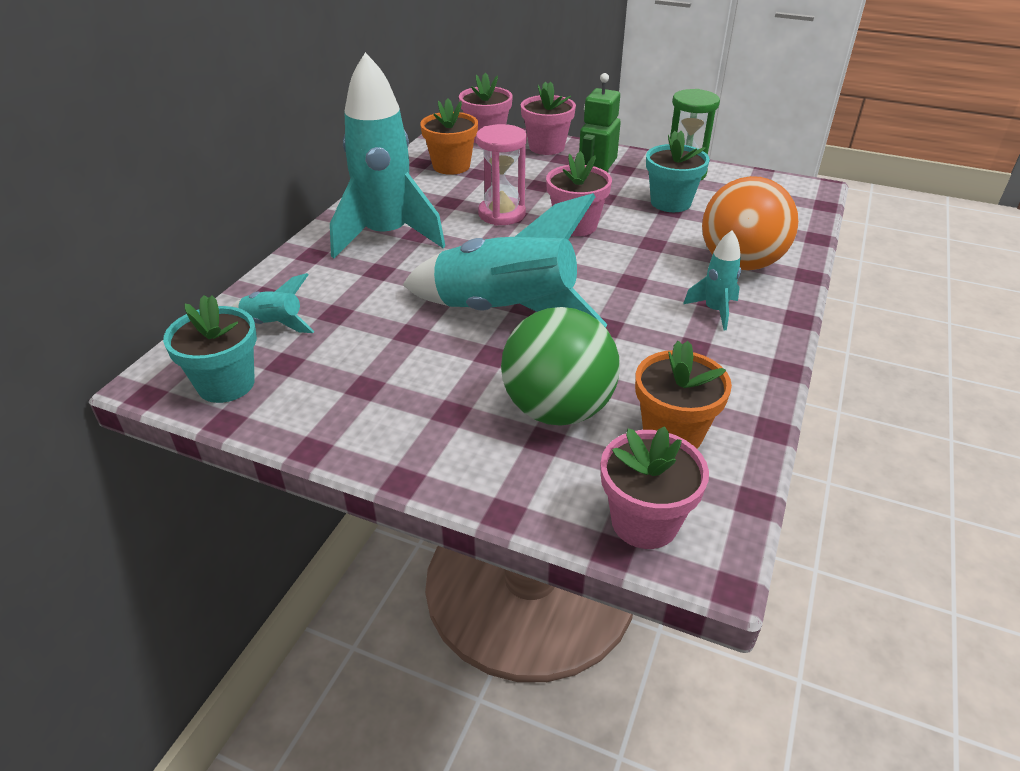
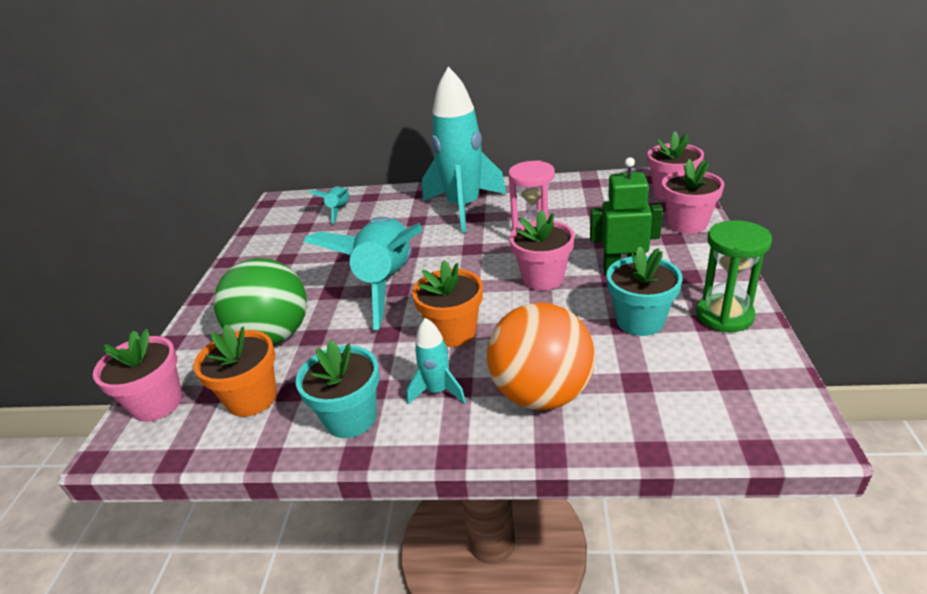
camera: 75 degrees right, 5 degrees down
turquoise flower pot [163,295,257,403] -> turquoise flower pot moved to [296,340,380,438]
orange flower pot [420,98,478,175] -> orange flower pot moved to [412,260,483,347]

